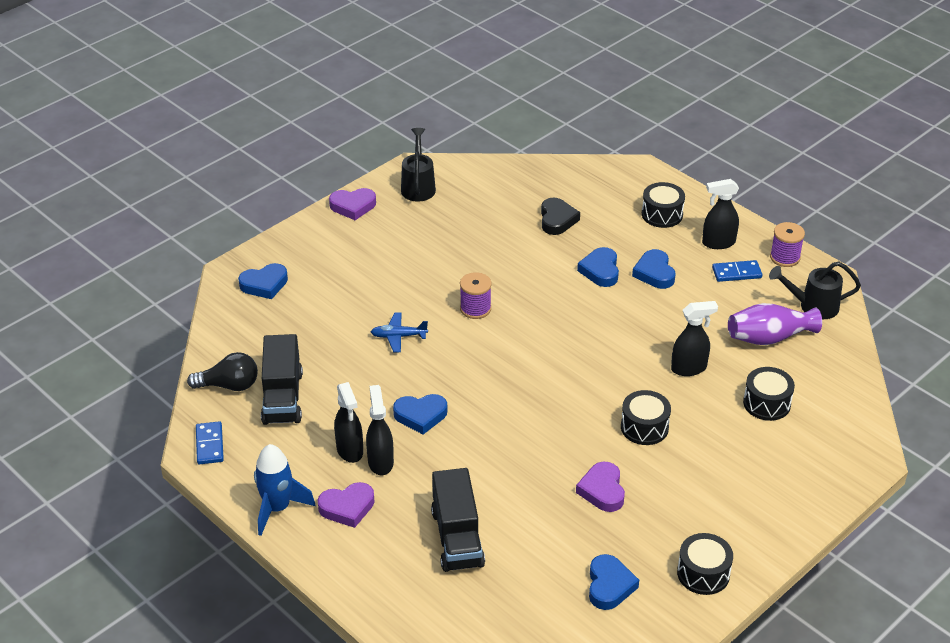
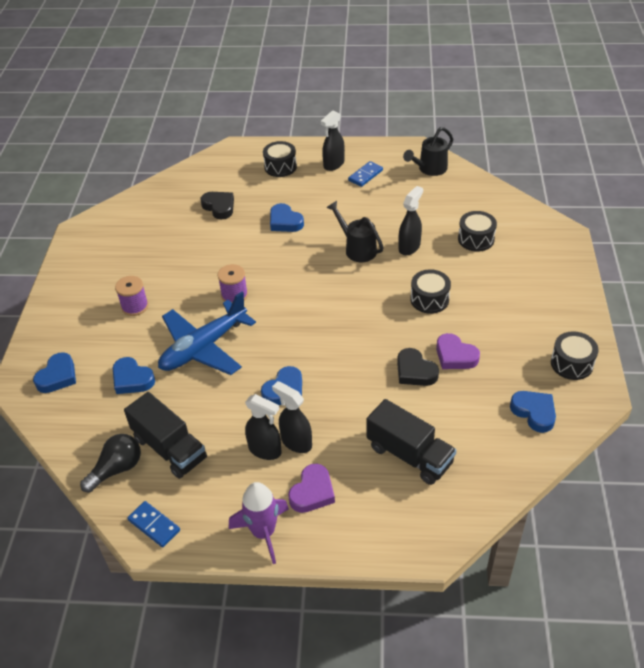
camera: 40 degrees left, 5 degrees up
blue rocket [254,444,315,536] -> purple rocket [229,482,289,564]
purple heart [329,188,376,220] -> none
blue plane [371,312,428,352] -> blue plane [158,292,256,375], size x2.15
black watering can [401,128,436,202] -> black watering can moved to [326,201,384,262]
blue heart [632,249,675,289] -> blue heart moved to [113,357,155,394]
purple vase [728,303,822,345] -> none
purple spool [770,222,805,267] -> purple spool moved to [115,276,148,316]
none -> black heart [397,348,439,386]

